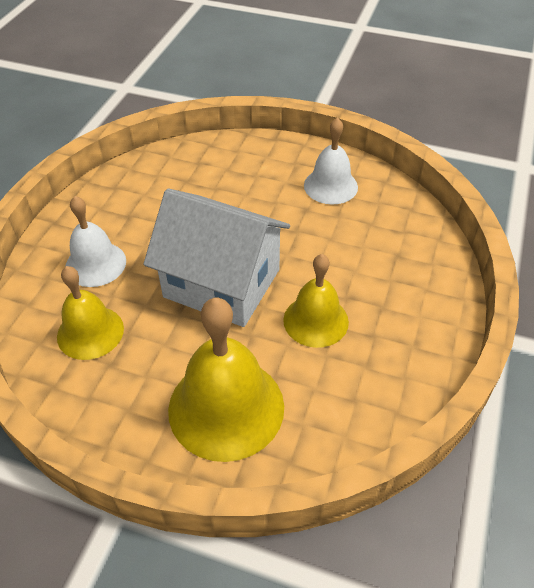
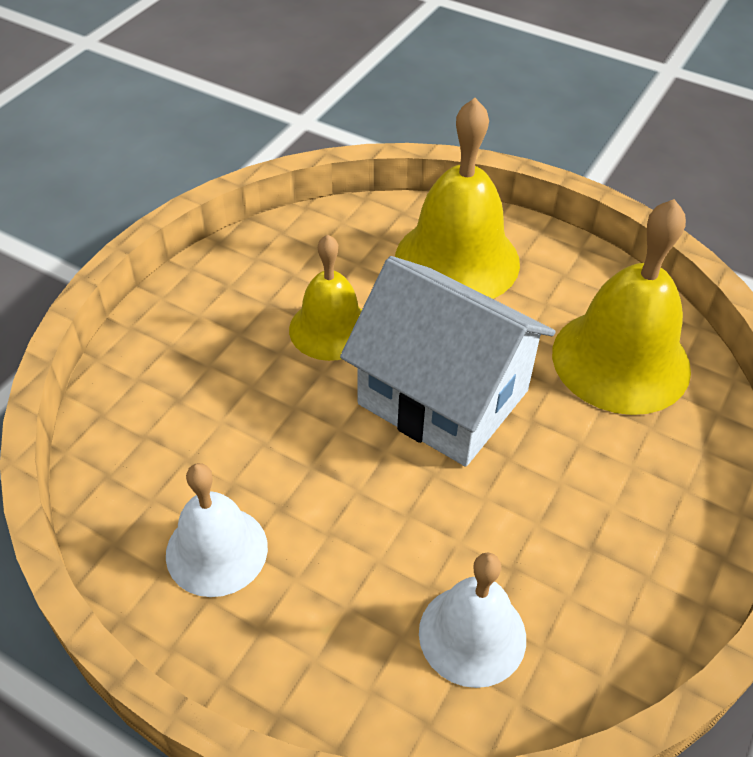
camera: 170 degrees left, 0 degrees up
yellow bell [57,266,124,360] -> yellow bell [552,199,691,415], size x1.60
white bell [65,196,126,287] -> white bell moved to [419,552,526,688]

